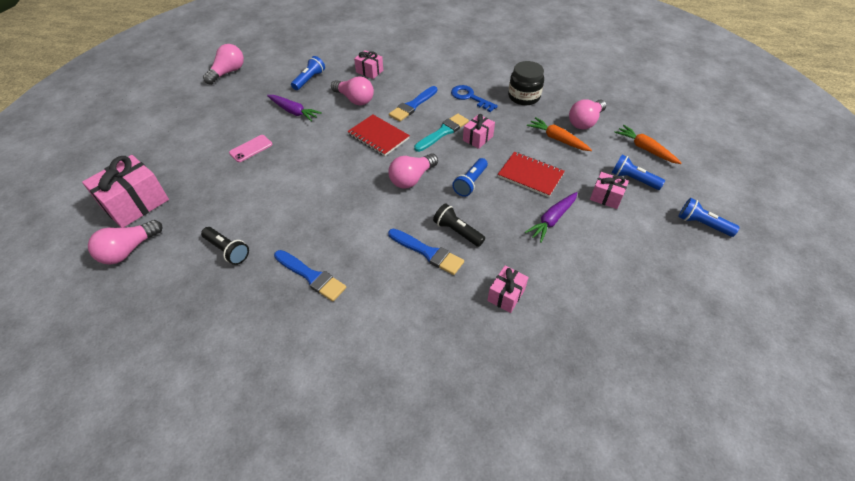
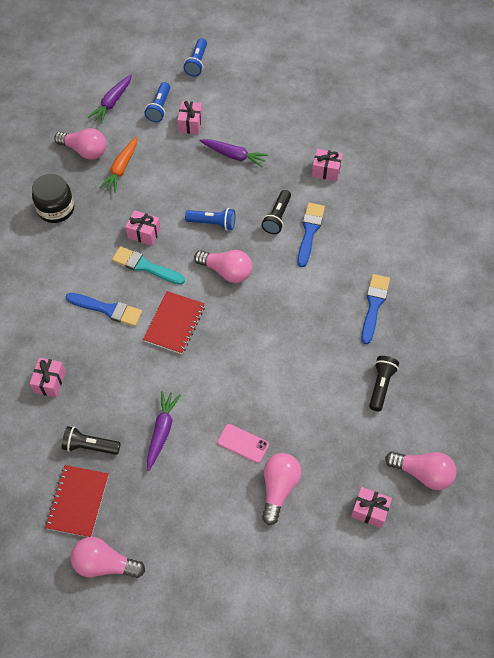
camera: 110 degrees left, 10 degrees up
pink gift [82,155,169,228] -> pink gift [351,487,392,528], size x0.55
blue flashlight [291,56,325,90] -> black flashlight [62,426,121,455]
pink light bulb [331,76,374,105] -> pink light bulb moved to [262,453,301,525]
blue key [451,85,498,112] -> none
red notebook [498,152,565,197] -> red notebook moved to [45,465,109,537]
orange carrot [614,125,681,164] -> purple carrot [88,74,132,124]

